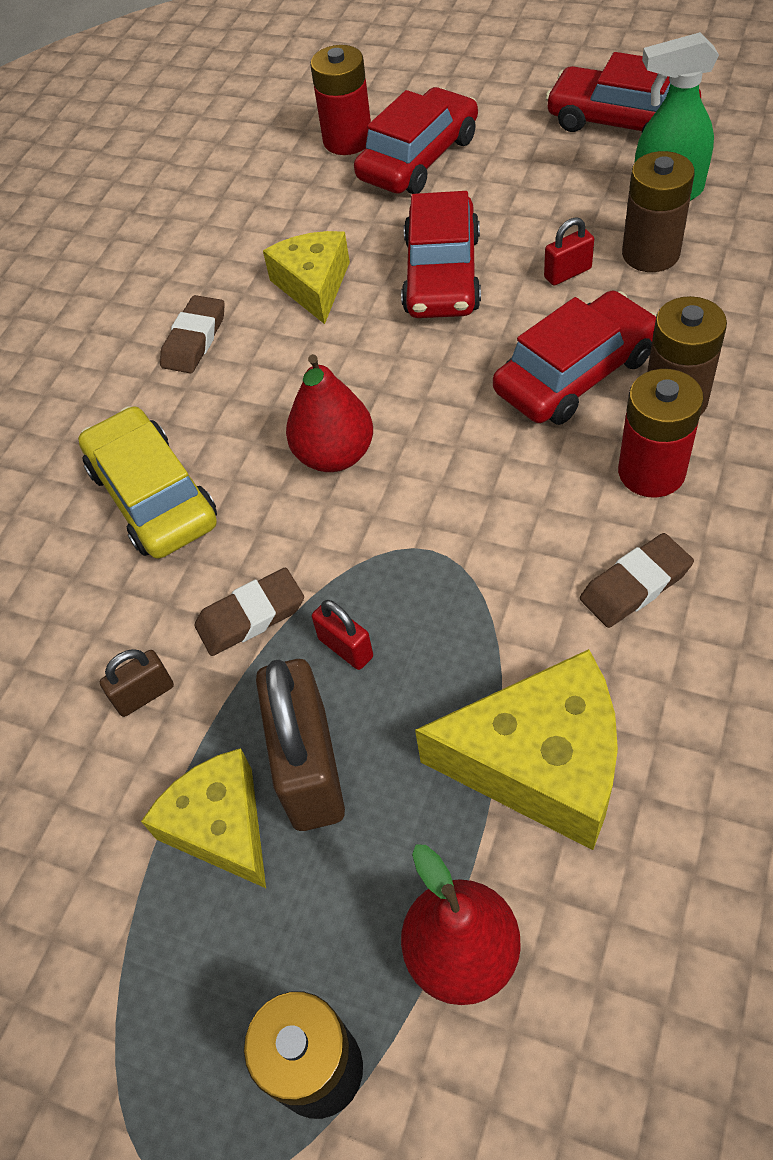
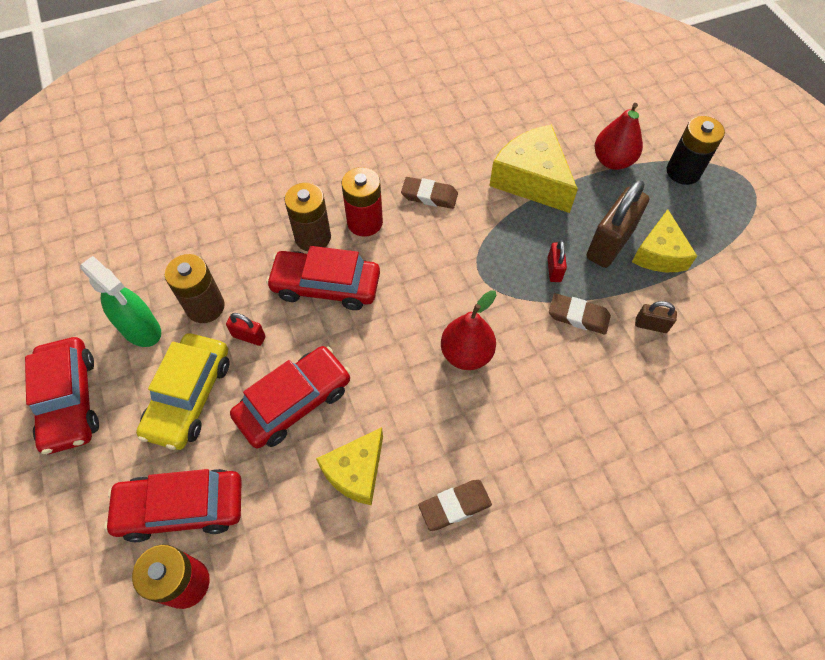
camera: 140 degrees left, 5 degrees up
yellow car [78,406,217,559] -> yellow car moved to [136,333,229,450]

